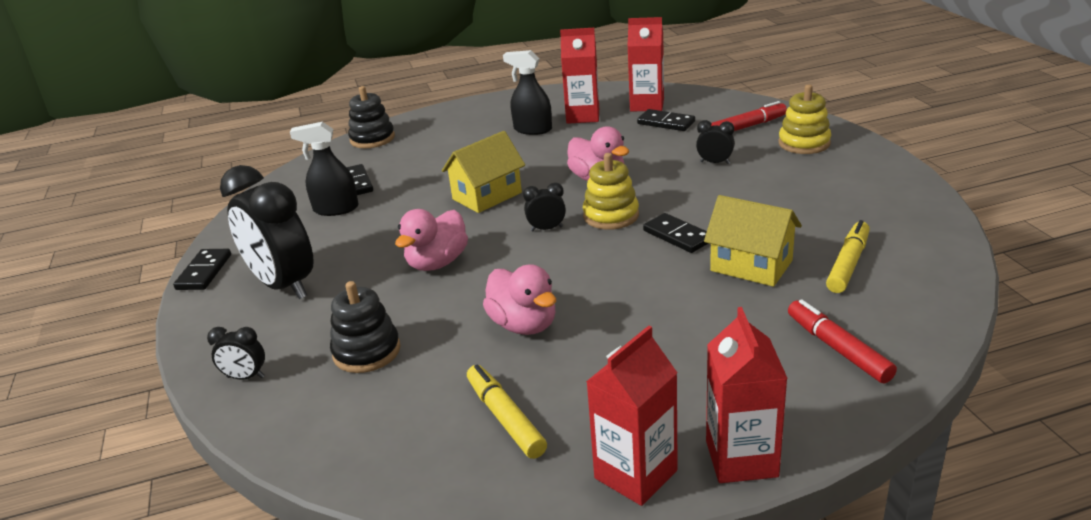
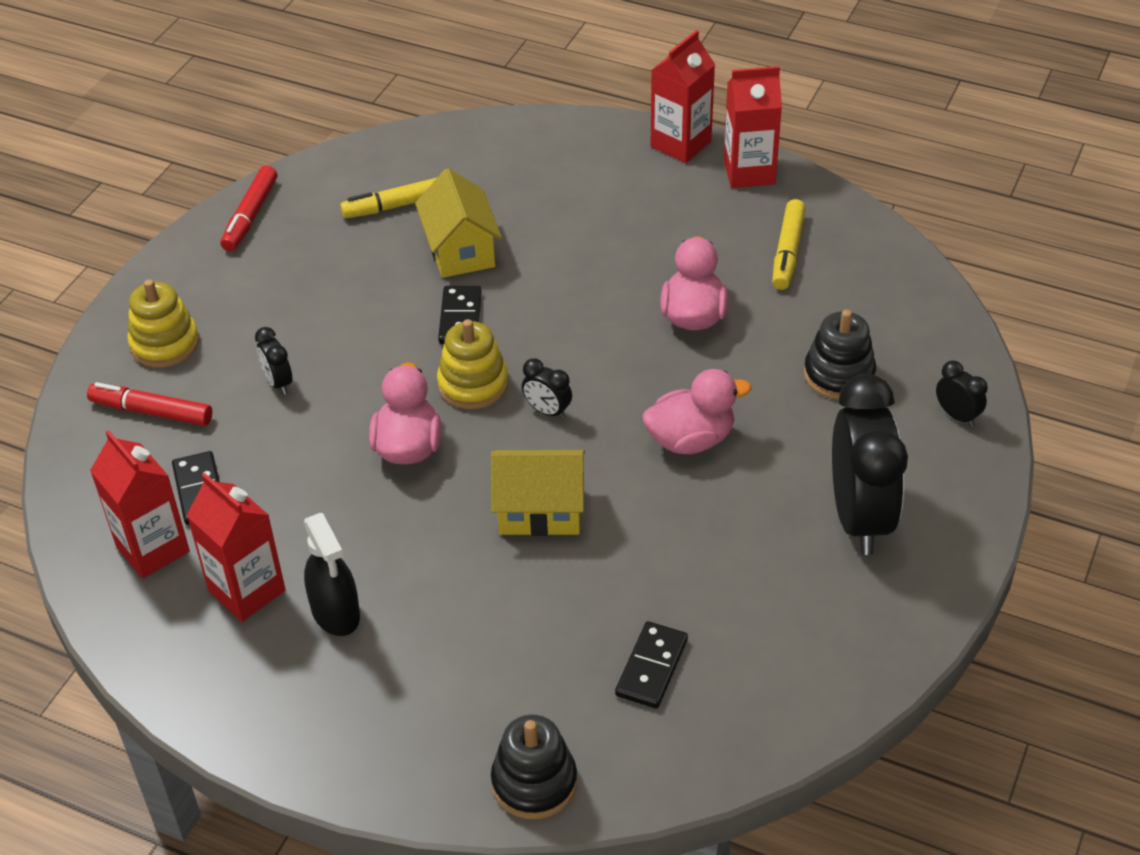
camera: 140 degrees left, 15 degrees up
black domino [173,249,231,290] -> none
black spray bottle [290,122,359,216] -> none
red marker [788,299,897,383] -> red marker moved to [221,165,277,251]

